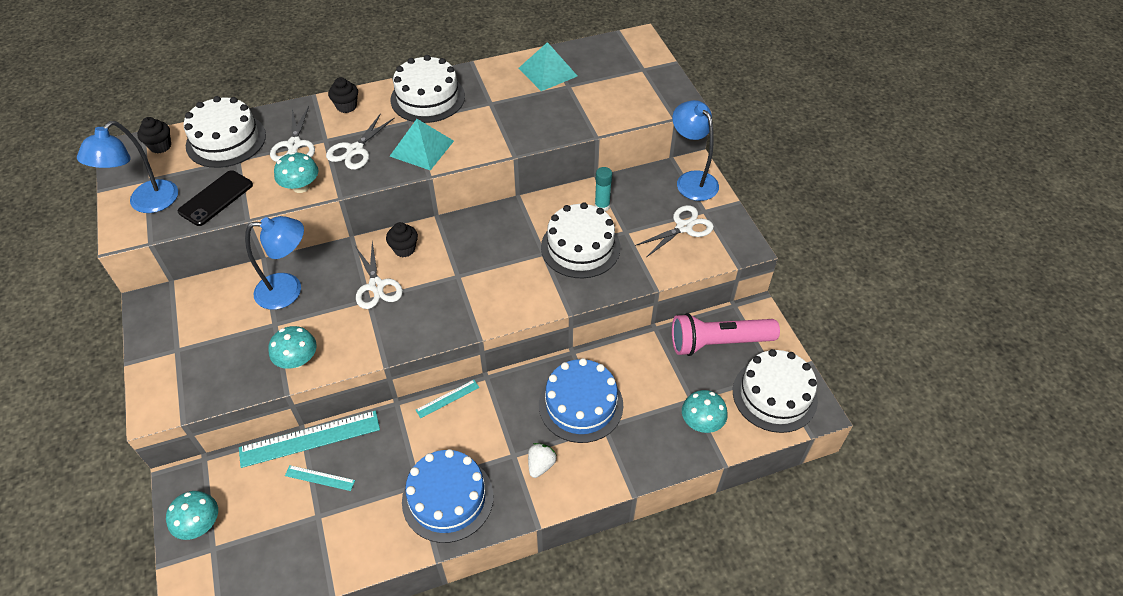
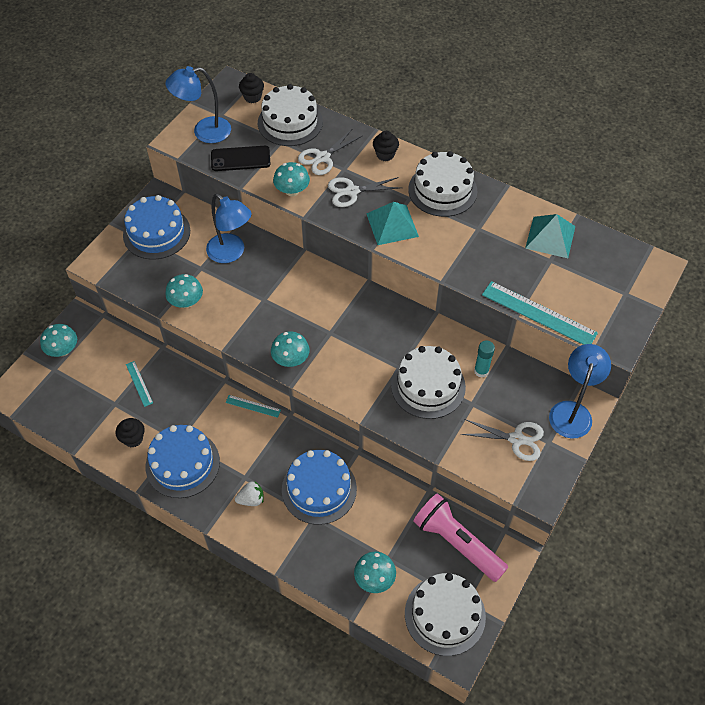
camera: 50 degrees right, 5 degrees up
turquoise ruler [239,410,380,468] -> turquoise ruler moved to [482,281,598,345]
white scissors [355,241,403,309] -> none
black cupcake [386,222,418,257] -> black cupcake moved to [116,418,145,447]
none -> blue cake [123,195,190,260]
none -> turquoise mushroom [271,332,310,367]

